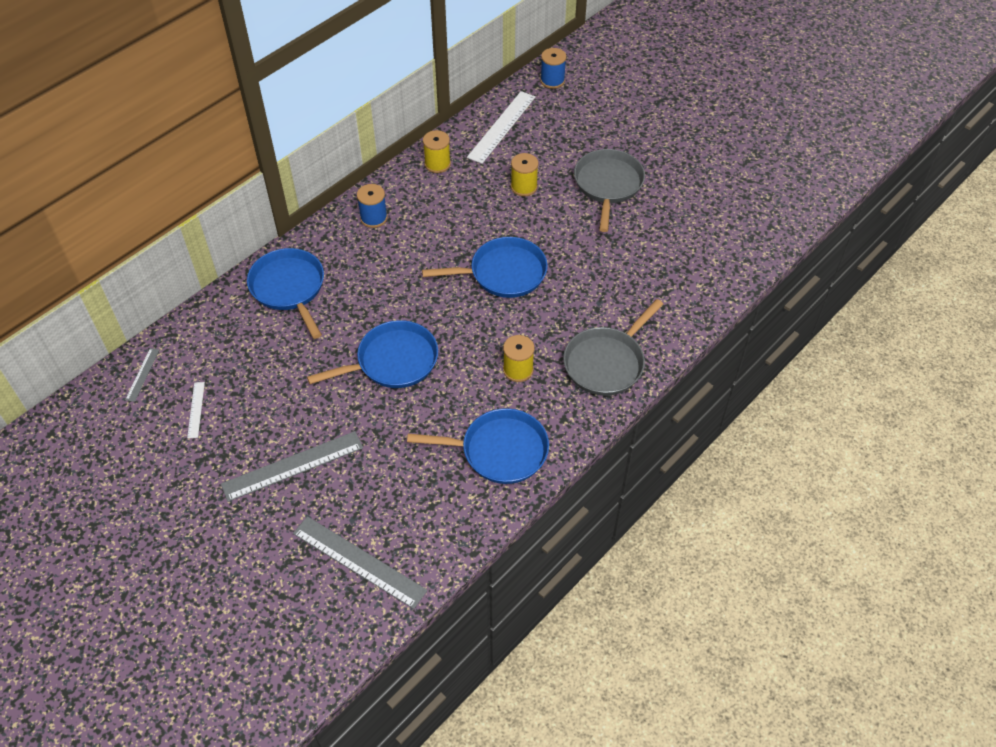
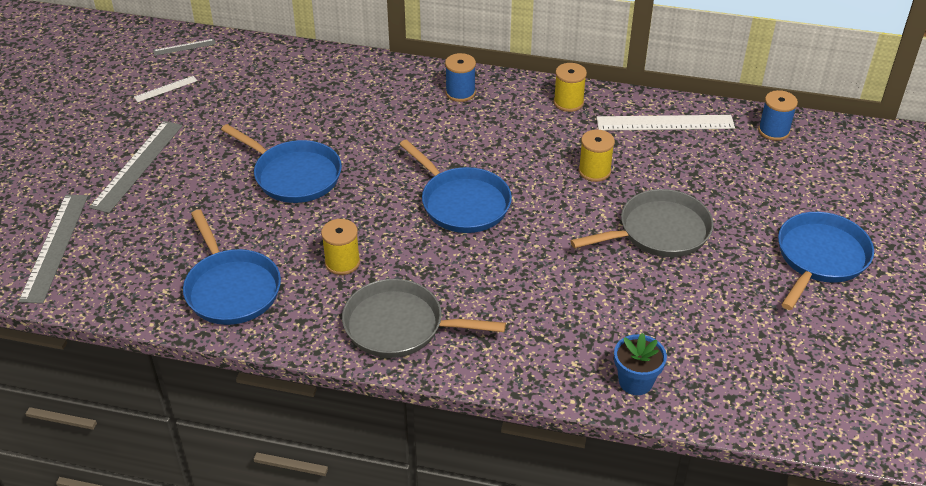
camera: 60 degrees right, 10 degrees down
grey ruler [221,431,363,502] -> grey ruler turned 75 degrees clockwise [89,121,182,213]
blue pan [247,248,324,339] -> blue pan moved to [778,212,874,310]
none -> blue flower pot [614,333,667,395]

